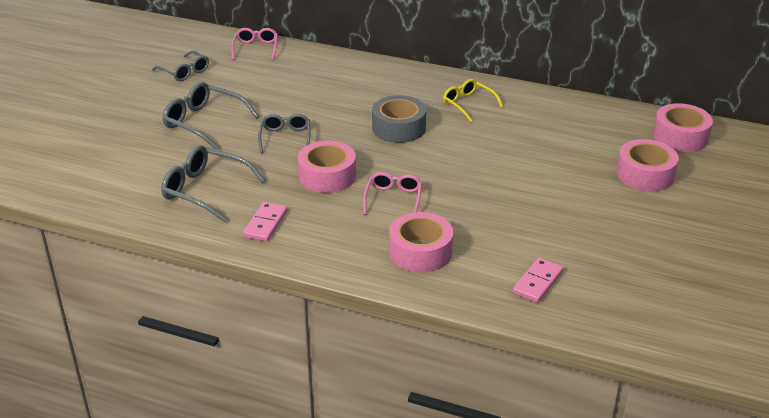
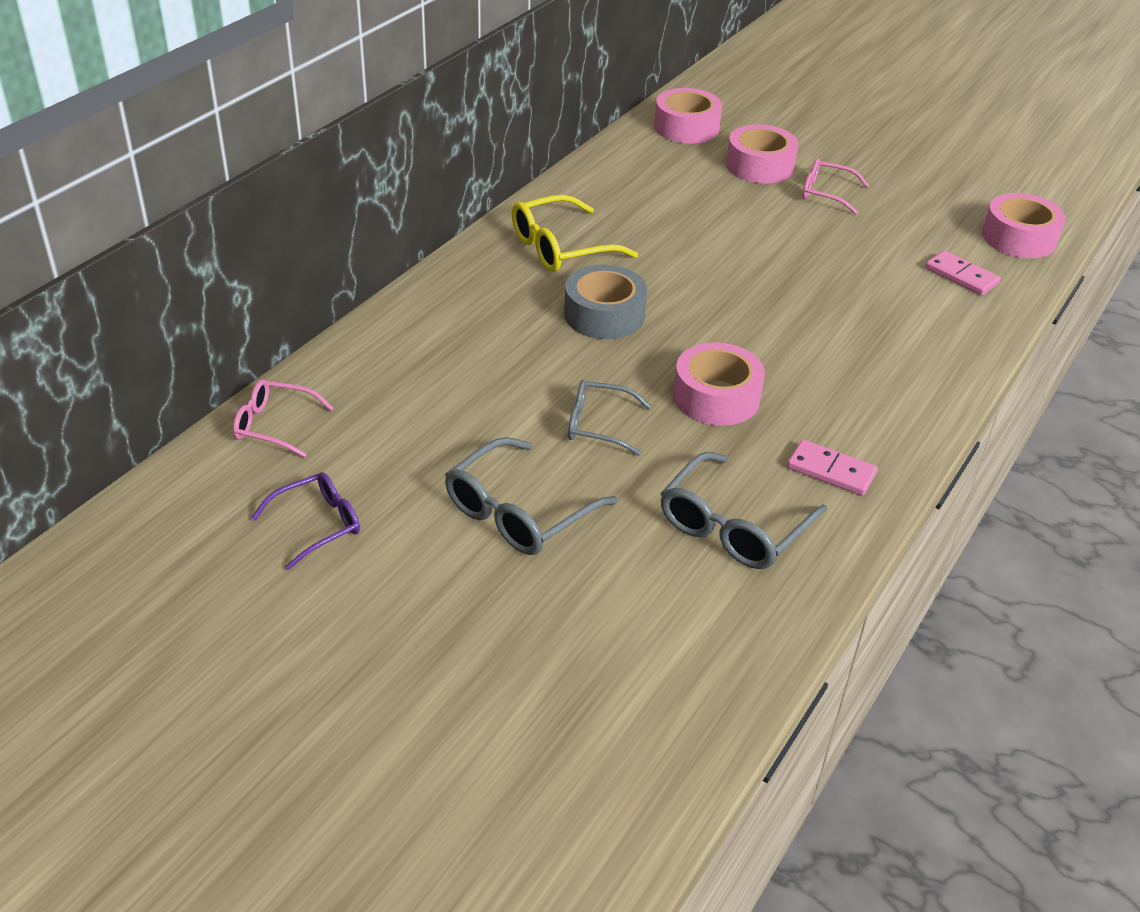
camera: 80 degrees left, 5 degrees up
grey glasses [152,51,209,81] -> purple glasses [251,472,360,570]
pink glasses [363,172,422,215] -> pink glasses moved to [802,158,869,215]
pink tape [389,212,453,272] -> pink tape moved to [982,193,1066,258]
yellow glasses [443,79,503,122] -> yellow glasses [512,195,638,272], size x1.53

